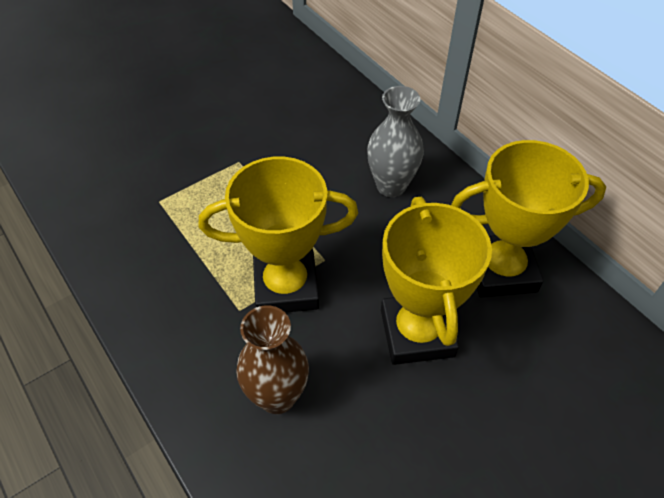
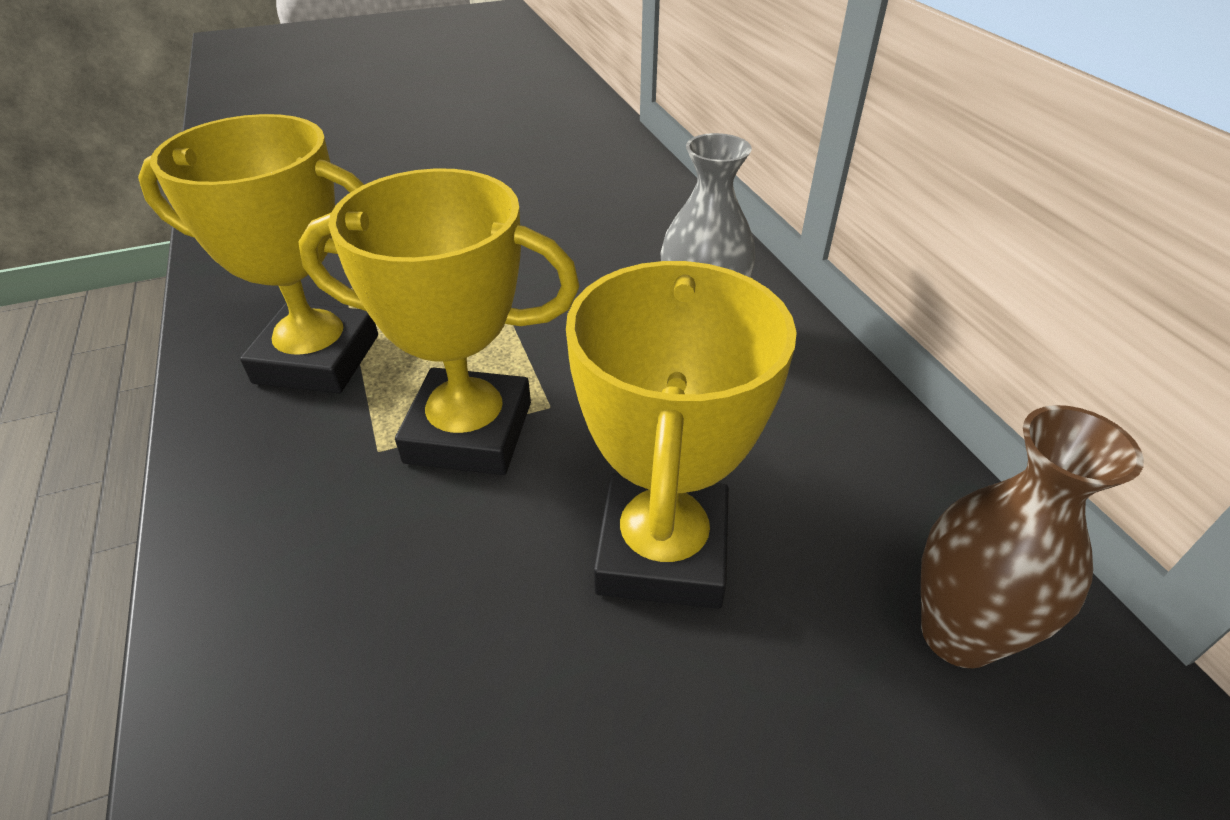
camera: 15 degrees right, 10 degrees down
brown vase [236,305,309,414] -> brown vase moved to [921,405,1144,668]
yellow trophy [451,140,606,297] -> yellow trophy moved to [138,114,378,394]

